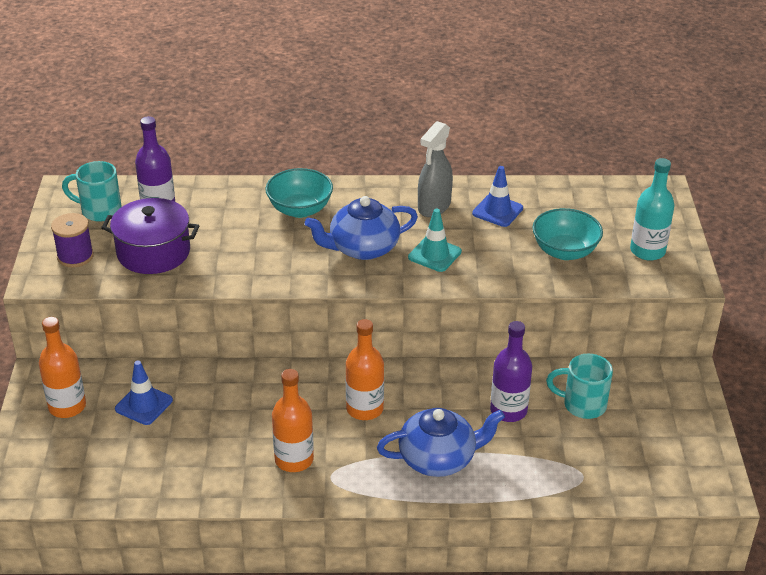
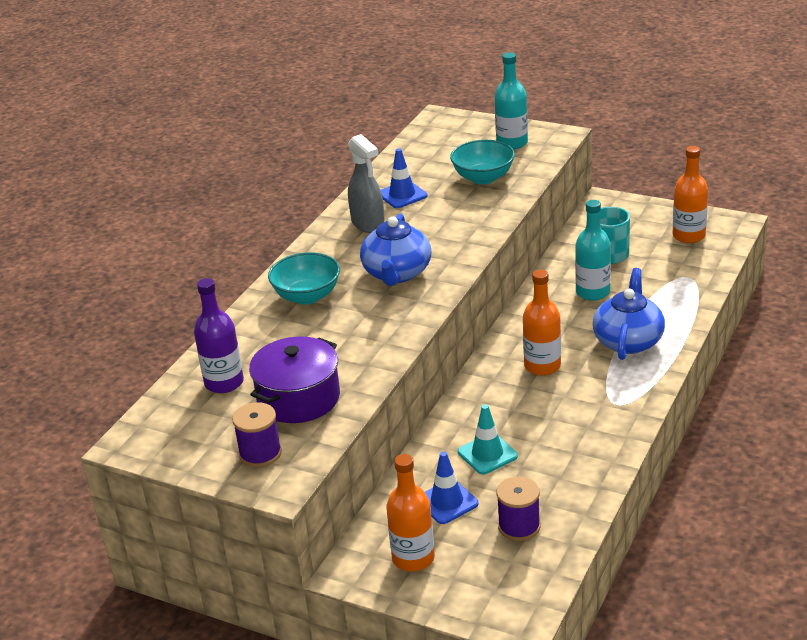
camera: 60 degrees left, 5 degrees down
turquoise mug [62,161,122,222] -> none
orange bottle [272,369,314,472] -> orange bottle moved to [673,146,708,243]
turquoise traffic cone [408,209,462,272] -> turquoise traffic cone moved to [458,404,518,475]
purple bottle [490,321,532,422] -> turquoise bottle [575,200,611,301]
none -> purple spool [496,477,541,541]

